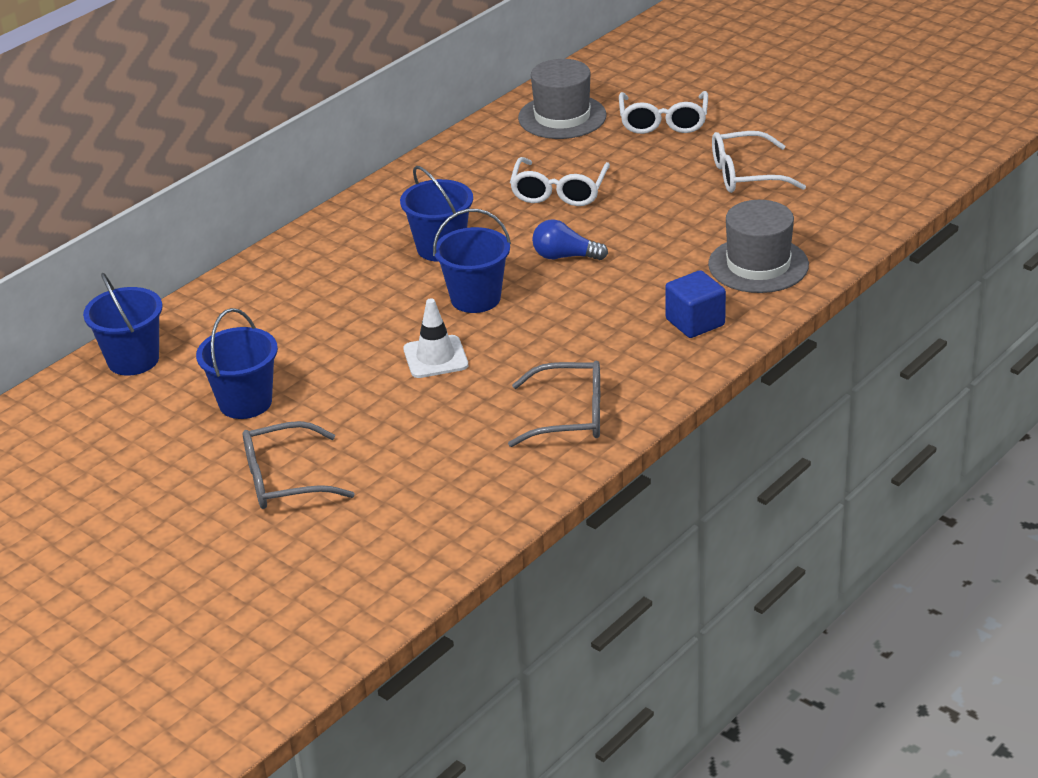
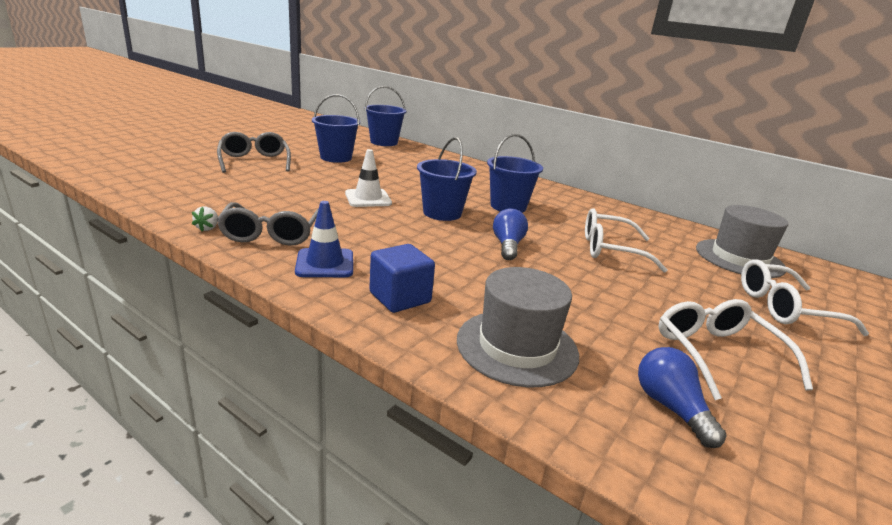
camera: 80 degrees right, 10 degrees down
none -> white strawberry [192,206,218,232]
none -> blue traffic cone [295,201,353,277]
none -> blue light bulb [638,347,726,448]

